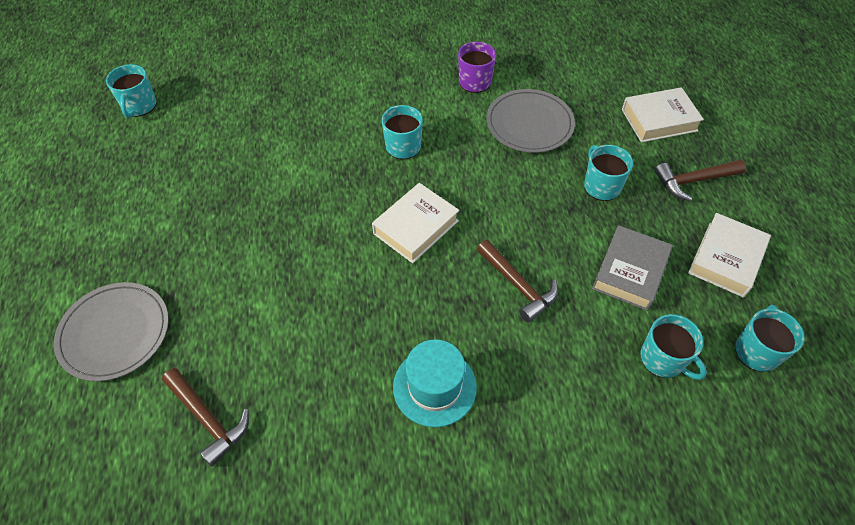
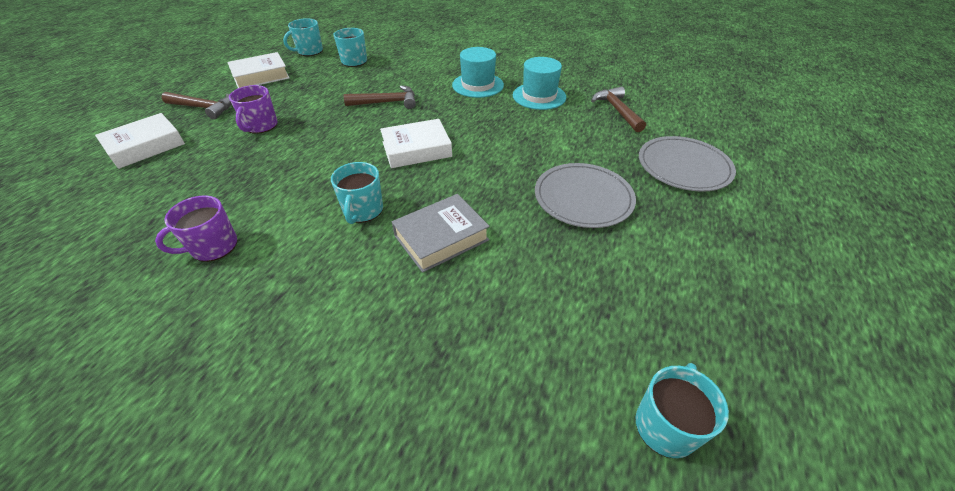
camera: 150 degrees left, 10 degrees down
brown hammer [477,240,558,323] -> brown hammer turned 90 degrees clockwise [344,85,416,109]
grey plate [486,89,575,153] -> grey plate moved to [535,163,636,228]
turquoise mug [584,145,633,201] -> purple mug [229,85,278,134]
grey book [592,225,673,311] -> grey book moved to [392,194,490,273]
white book [622,87,704,142] -> white book turned 60 degrees counterclockwise [95,113,185,169]
none -> turquoise hat [513,57,566,110]

